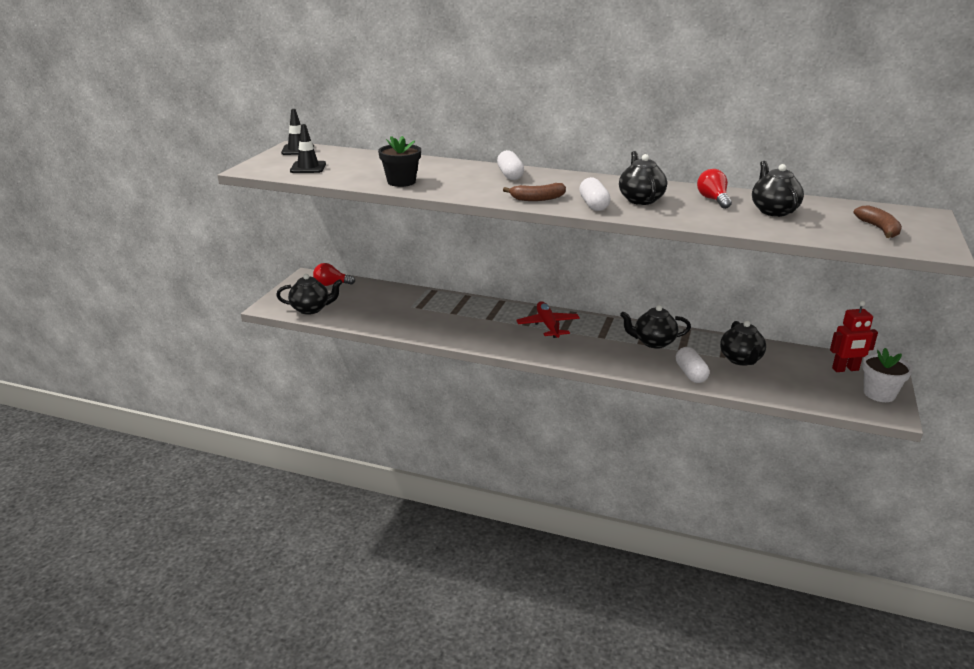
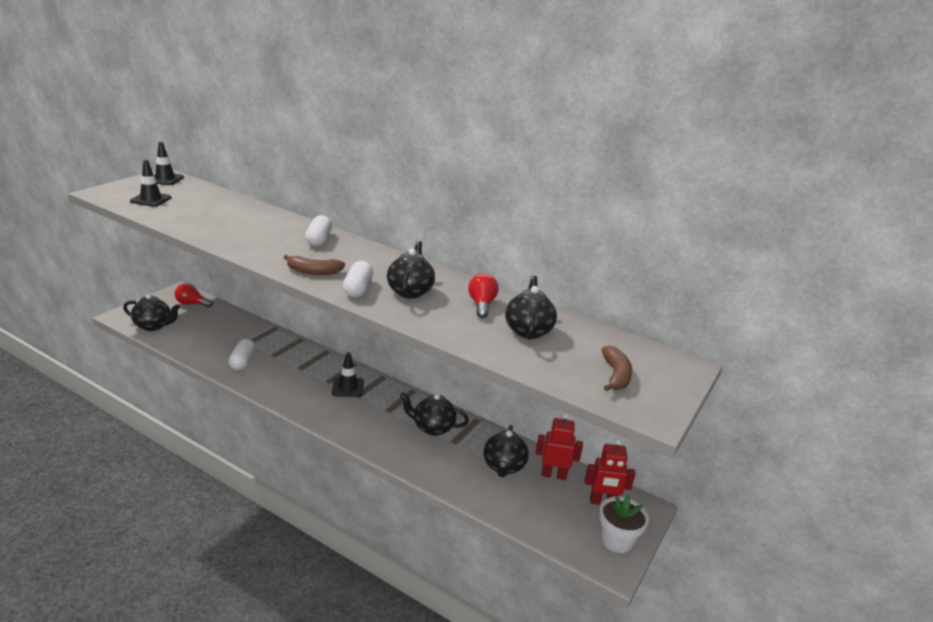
camera: 10 degrees right, 0 degrees up
black flower pot [378,136,421,187] -> none
red plane [516,301,580,338] -> black traffic cone [332,352,364,397]
white capsule [676,347,709,383] -> white capsule moved to [229,339,256,371]
none -> red robot [536,413,583,480]

